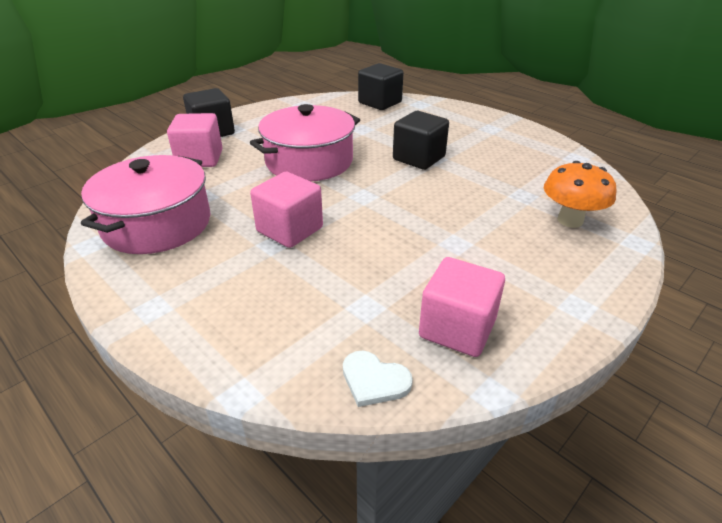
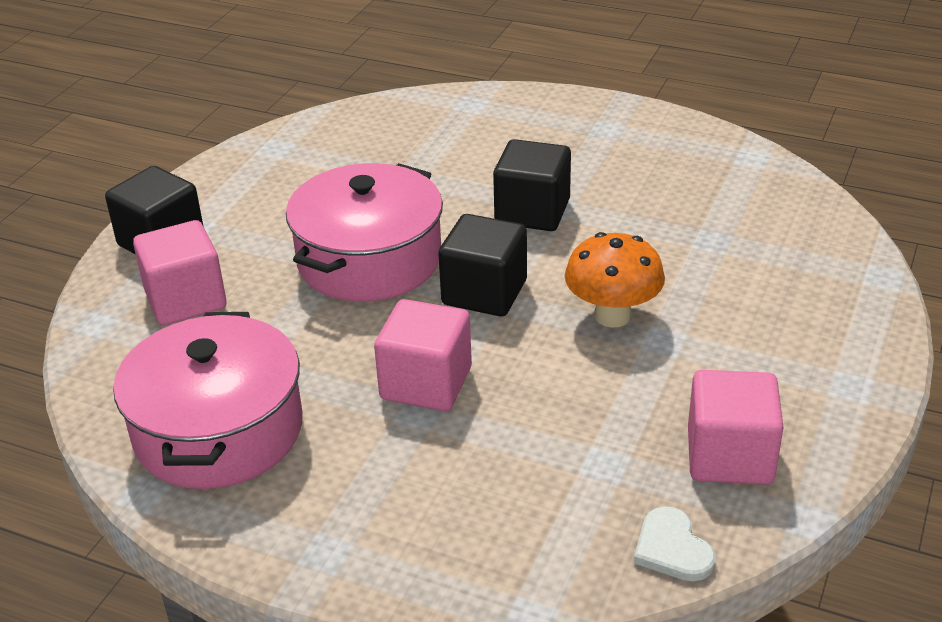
camera: 20 degrees left, 0 degrees up
white heart [343,351,413,407] -> white heart turned 60 degrees clockwise [634,506,716,581]
black cube [358,63,403,110] -> black cube moved to [439,214,527,316]
orange mushroom [544,161,617,228] -> orange mushroom moved to [565,232,665,328]

